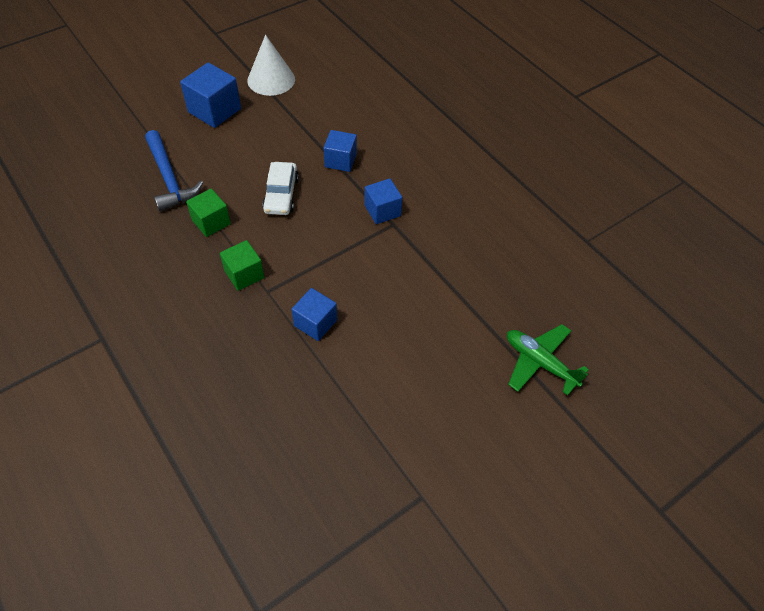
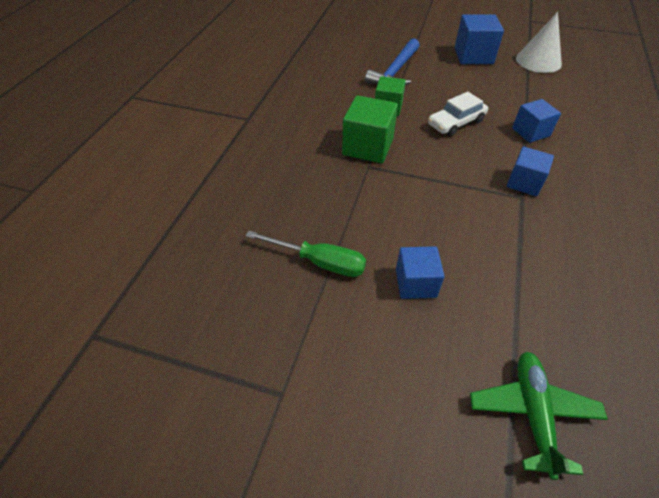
camera: 55 degrees right, 5 degrees down
green cube [220,240,264,291] -> green cube [342,95,398,164], size x1.51
blue cube [291,288,337,341] -> blue cube moved to [396,246,445,299]
none -> green screwdriver [245,231,366,277]

